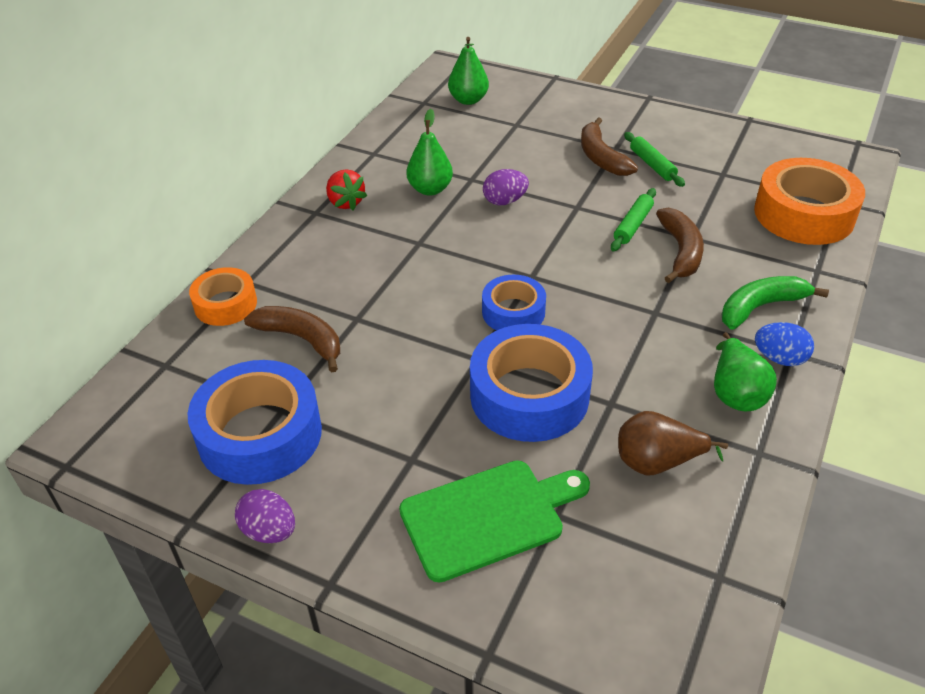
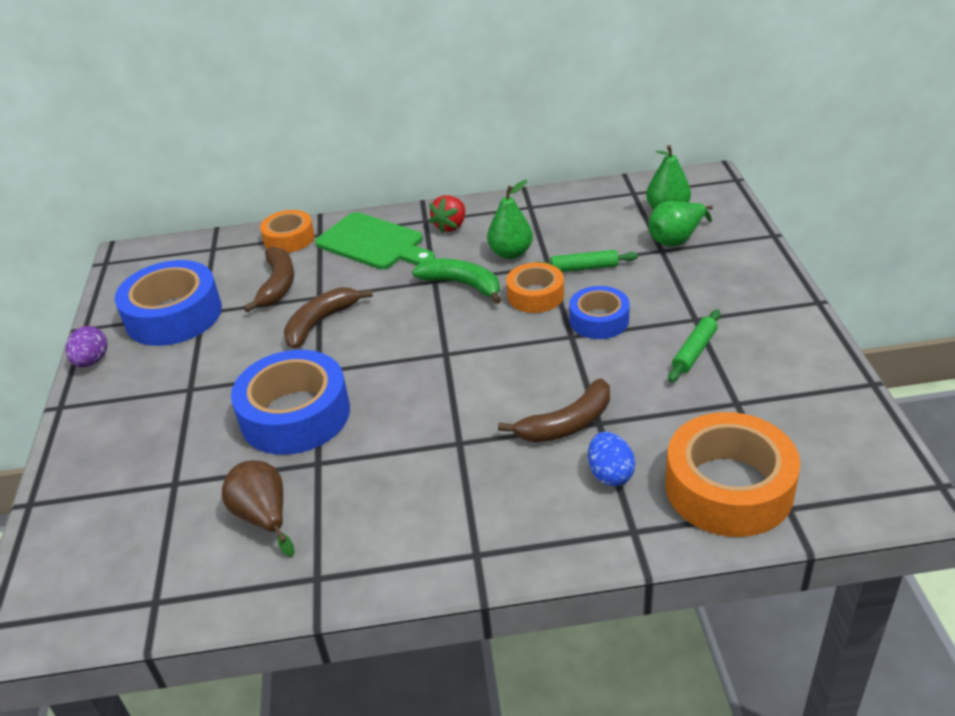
camera: 60 degrees right, 5 degrees down
green cutting board [399,461,590,583] -> green cutting board moved to [315,212,435,270]
blue tape [482,275,546,331] -> blue tape moved to [569,286,630,339]
purple egg [483,169,529,205] -> orange tape [506,262,564,313]
brown banana [581,117,638,176] -> brown banana moved to [284,287,373,349]
green rolling pin [611,188,656,251] -> green rolling pin moved to [535,250,638,272]
green pear [714,332,777,411] -> green pear moved to [649,201,713,247]
green banana [722,276,829,330] -> green banana moved to [412,259,501,304]
blue egg [755,322,814,366] -> blue egg moved to [588,432,635,486]

